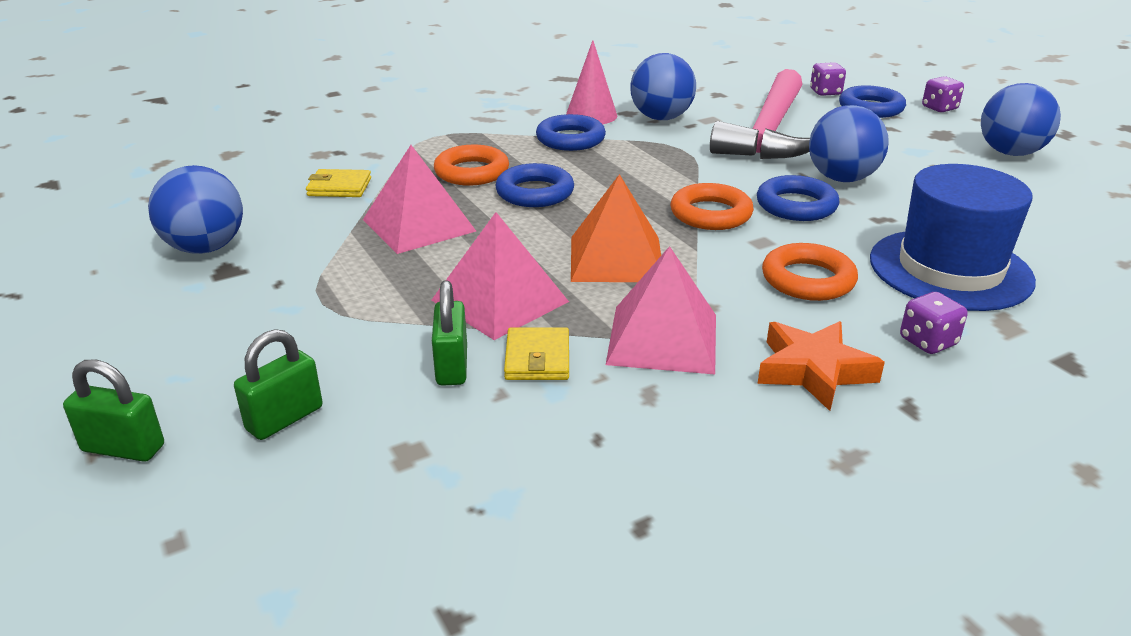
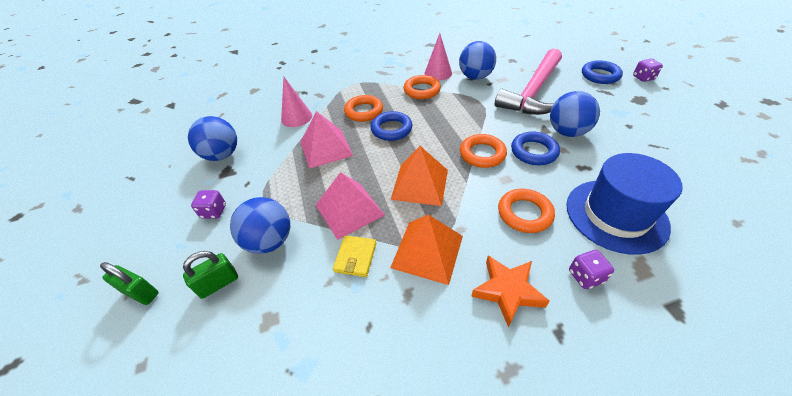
camera: 15 degrees right, 15 degrees up
yellow wallet [306,169,371,197] -> pink cone [281,76,312,127]
green padlock [432,280,467,386] -> none
blue ring [536,114,606,151] -> orange ring [403,75,441,99]
pink pyramid [606,246,716,374] -> orange pyramid [390,214,463,285]
purple dice [810,62,846,96] -> purple dice moved to [191,190,226,219]
blue ball [981,83,1061,156] -> blue ball moved to [230,197,290,254]

